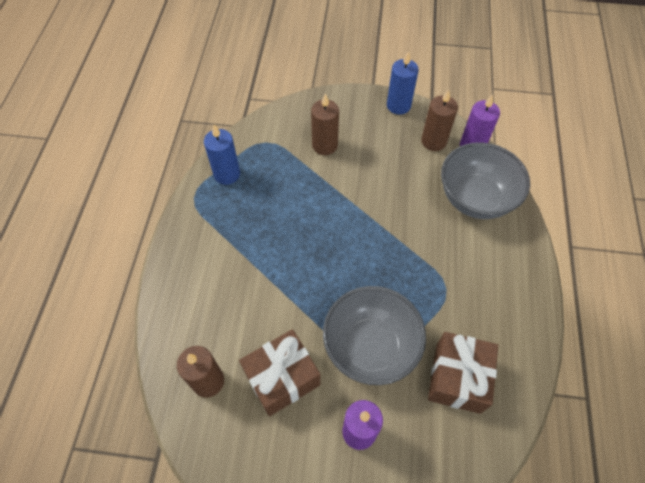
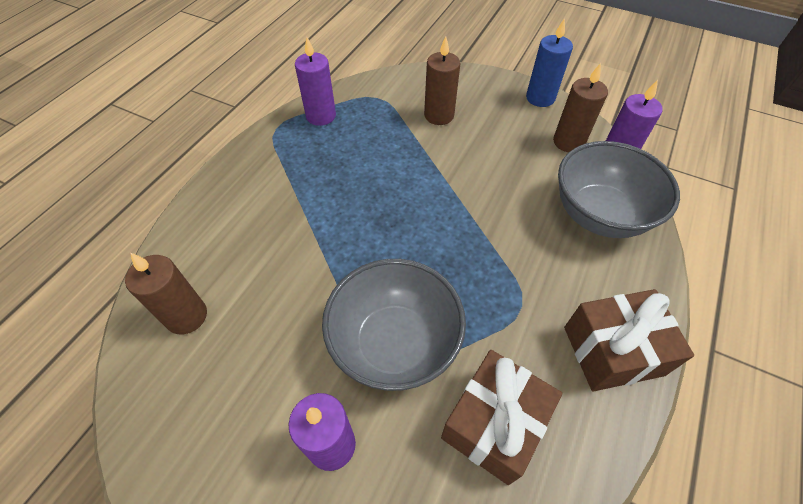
camera: 20 degrees right, 5 degrees down
blue candle [204,125,240,185] -> purple candle [295,37,336,126]
brown gift [239,329,321,416] -> brown gift moved to [564,289,694,391]

